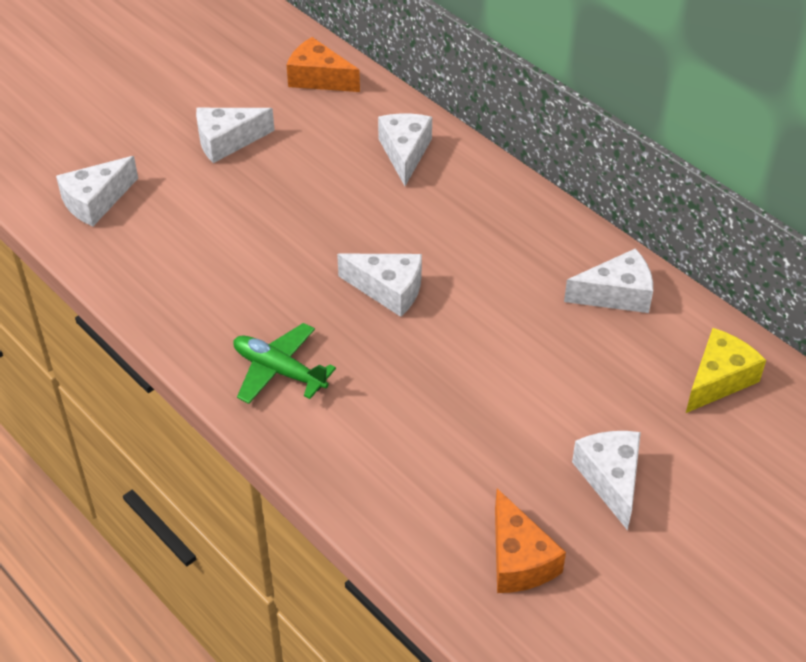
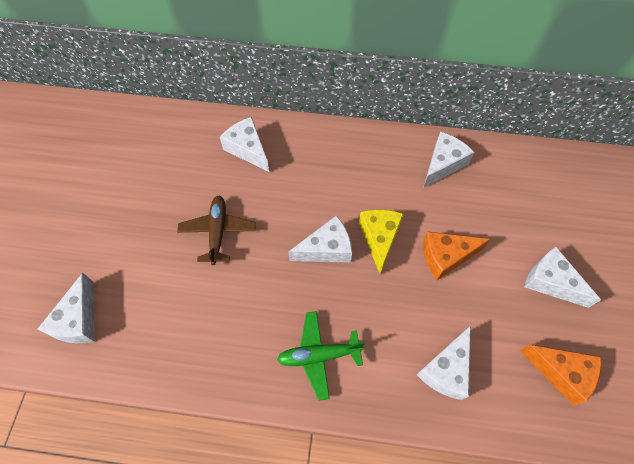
camera: 40 degrees left, 15 degrees up
white cheese [196,108,275,163] -> white cheese moved to [417,326,470,400]
orange cheese [287,37,360,92] -> orange cheese moved to [423,231,490,280]
yellow cheese [686,328,766,413] -> yellow cheese moved to [359,209,404,274]
none -> brown plane [177,196,256,265]

